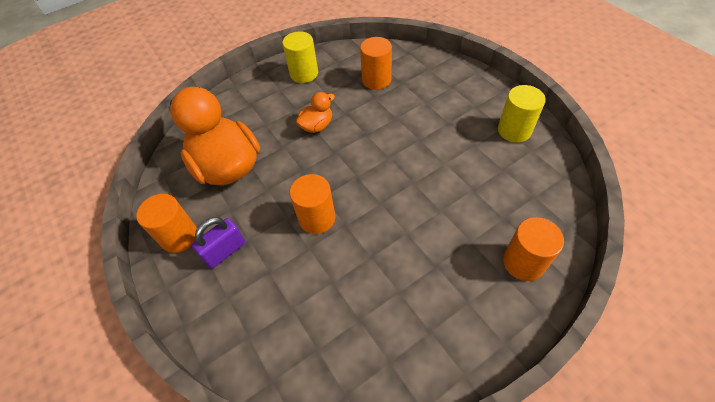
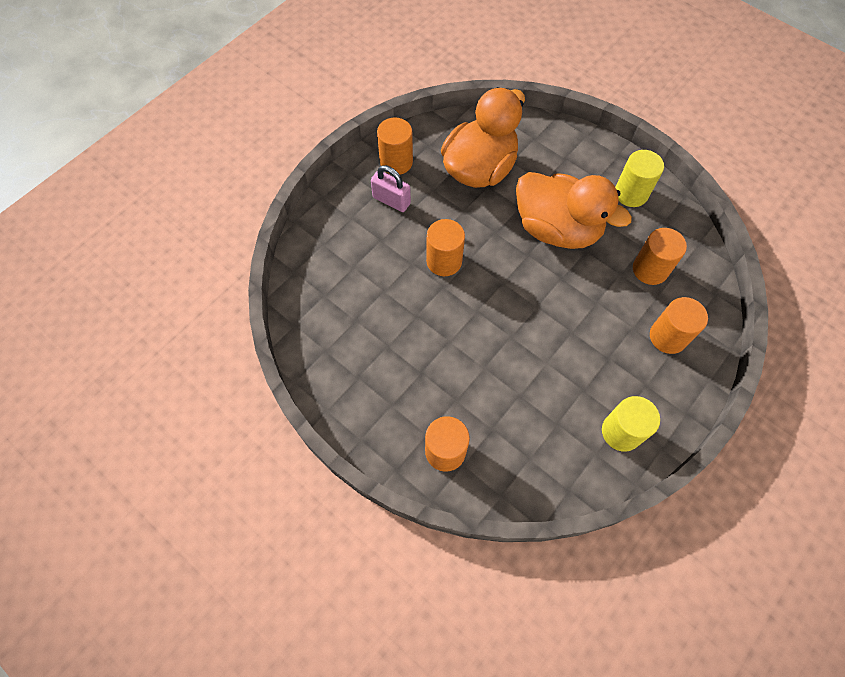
camera: 70 degrees right, 10 degrees up
purple padlock [192,217,245,269] -> pink padlock [371,165,411,212]
orange duck [296,92,335,133] -> orange duck [516,172,632,249], size x2.17
none -> orange cylinder [650,297,708,354]

